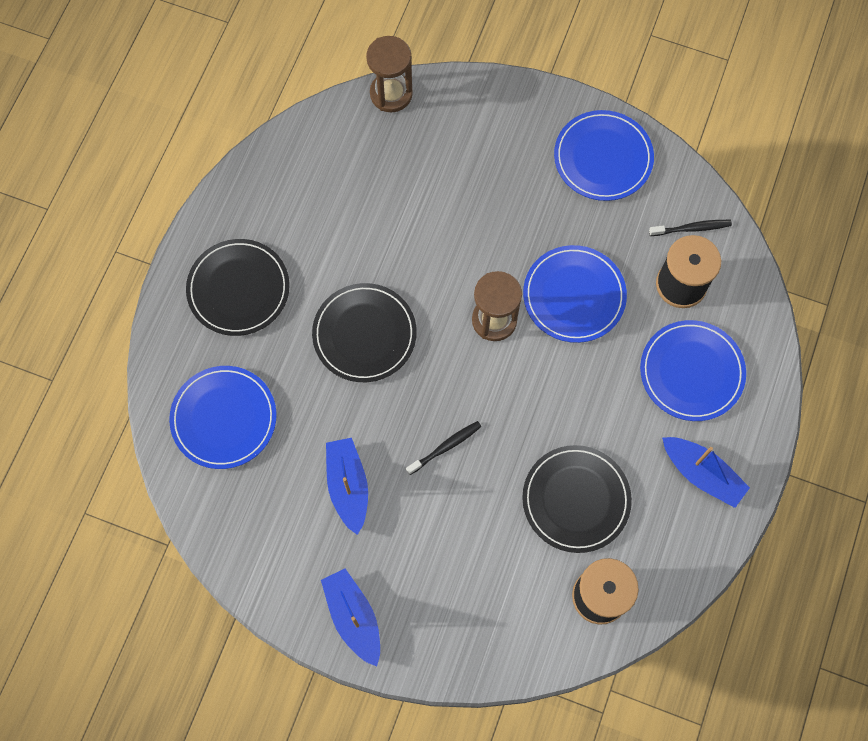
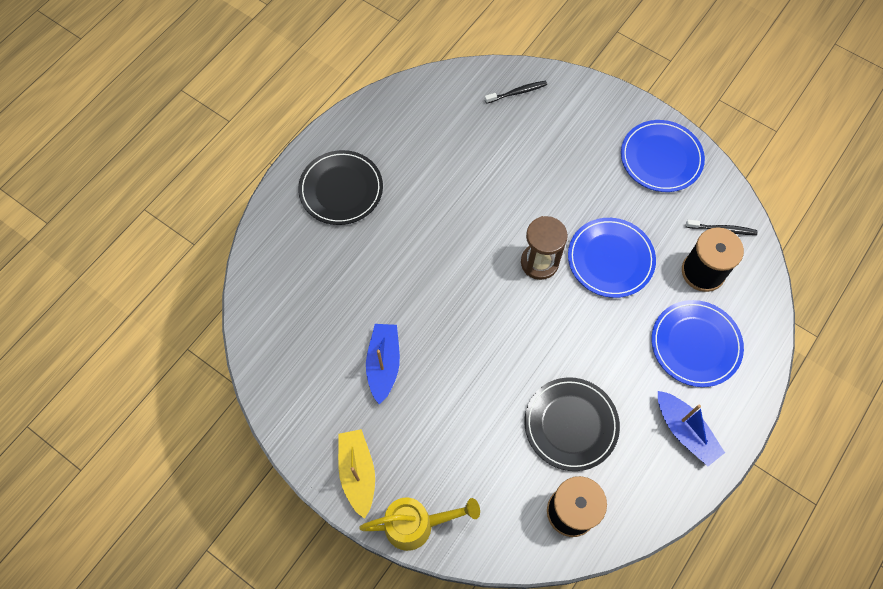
camera: 15 degrees right, 5 degrees down
blue plate [169,366,277,469] -> none
black plate [312,283,417,382] -> none
blue boat [321,568,380,667] -> yellow boat [338,429,375,519]
brown hourglass [366,36,413,113] -> none
black toothbrush [406,421,481,475] -> black toothbrush moved to [485,81,547,104]
none -> yellow watering can [359,498,480,551]

